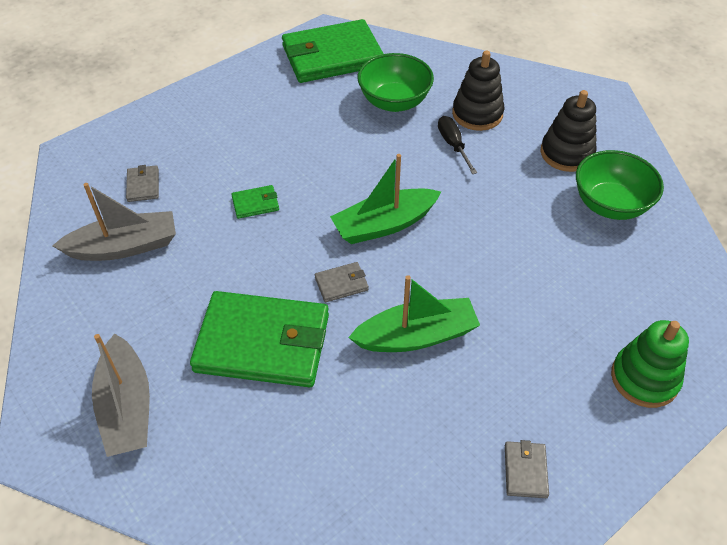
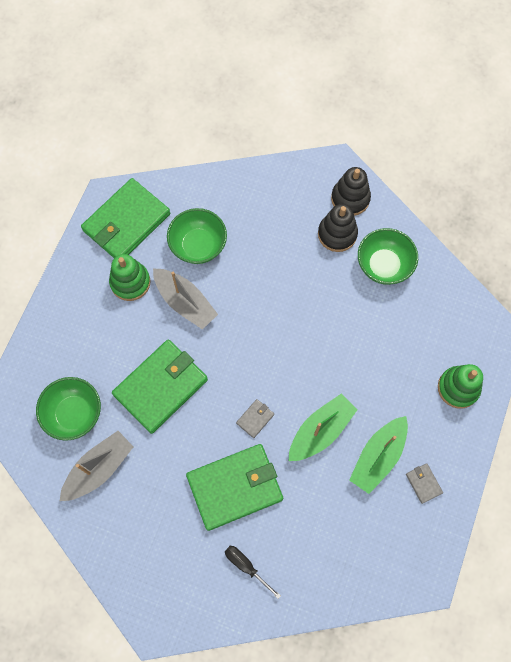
camera: 30 degrees left, 20 degrees up
grey boat [92,333,150,457] -> grey boat moved to [153,269,218,330]
grey wallet [126,165,159,202] -> green bowl [36,377,101,441]
green wallet [231,185,279,219] -> green wallet [112,339,208,434], size x2.47
green boat [330,154,441,244] -> green boat moved to [349,416,408,494]
black screwdriver [438,116,477,174] -> black screwdriver moved to [225,546,281,599]
black stacking toy [452,51,505,131] -> black stacking toy moved to [331,167,371,216]
none -> green stacking toy [109,254,150,301]

